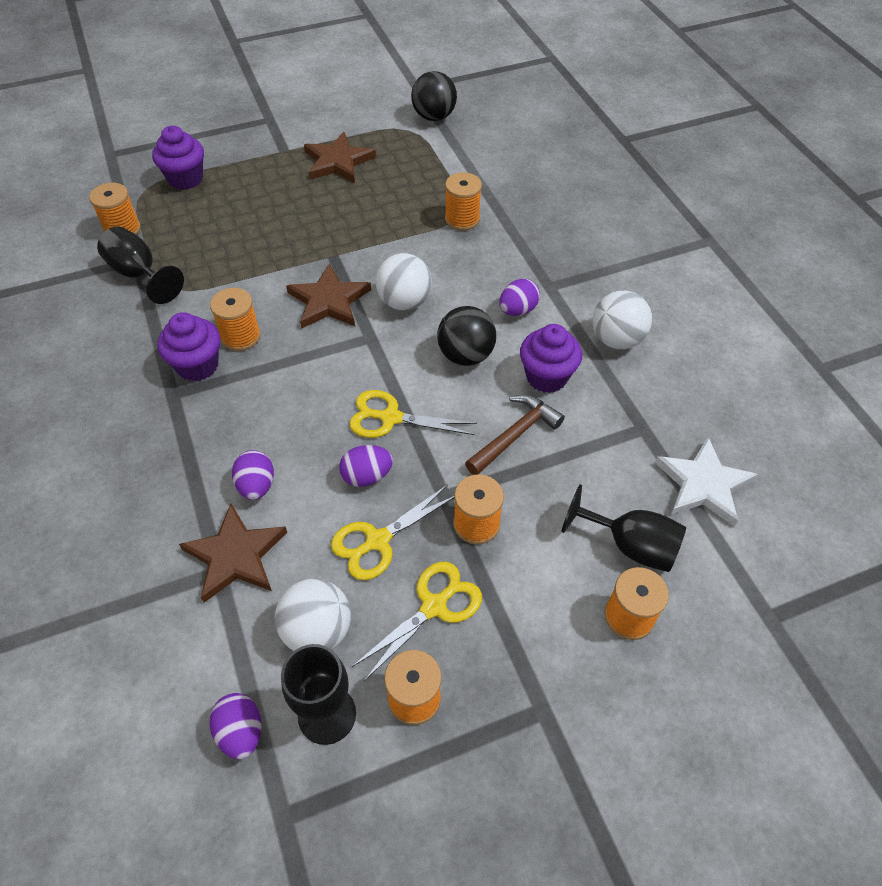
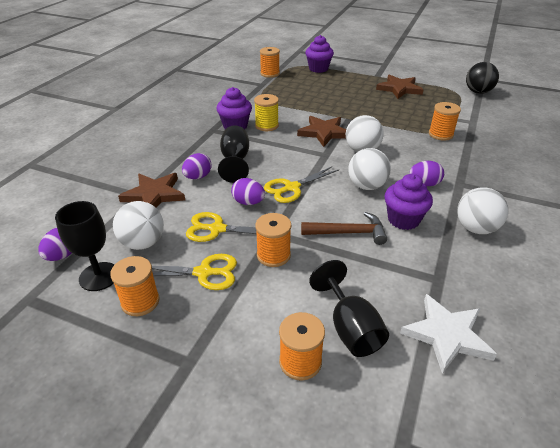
camera: 45 degrees right, 15 degrees down
black goblet [97,226,184,304] -> black goblet moved to [218,125,249,183]
orange spool [210,288,261,351] -> yellow spool [254,94,279,131]
yellow scissors [349,390,477,438] -> yellow scissors turned 90 degrees counterclockwise [264,166,339,203]
black ball [437,306,496,366] -> white ball [348,148,391,190]

